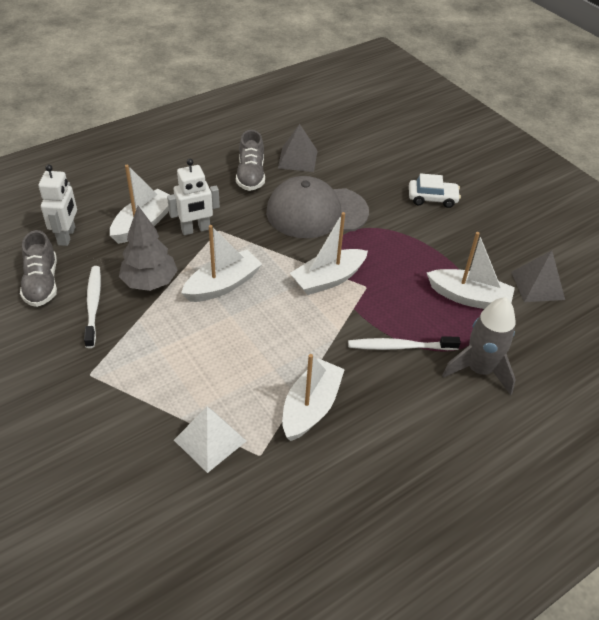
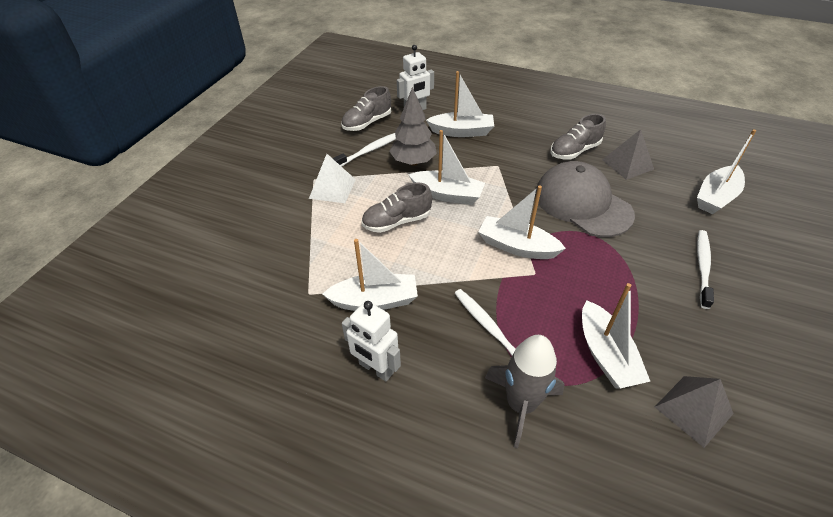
camera: 60 degrees right, 0 degrees up
white robot [167,159,220,235] -> white robot moved to [342,301,401,381]
white pyramid [174,407,246,473] -> white pyramid moved to [309,154,356,203]
white car [409,173,461,208] -> white toothbrush [697,230,714,309]
none -> grey shoe [362,183,432,233]
none -> white boat [697,129,756,214]

